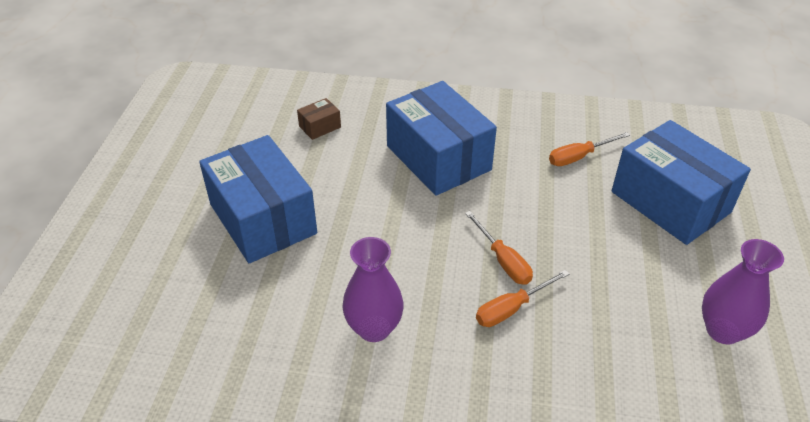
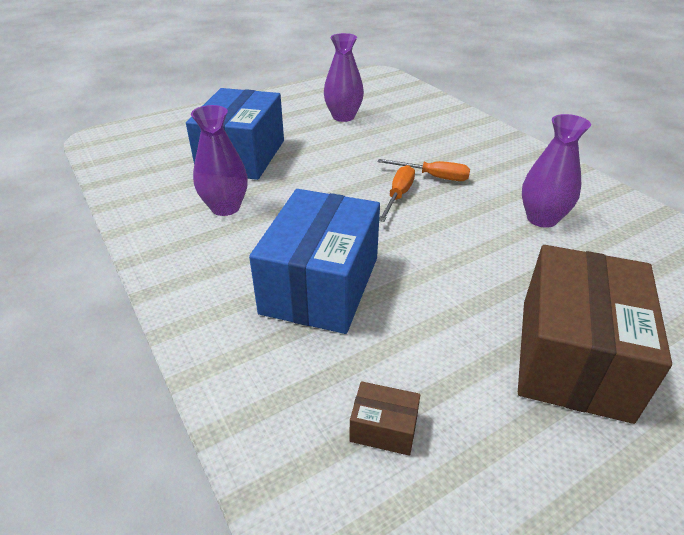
camera: 130 degrees left, 5 degrees down
blue box [199,135,317,263] -> brown box [518,245,672,424]
orange screwdriver [549,132,630,166] -> purple vase [191,105,248,216]

